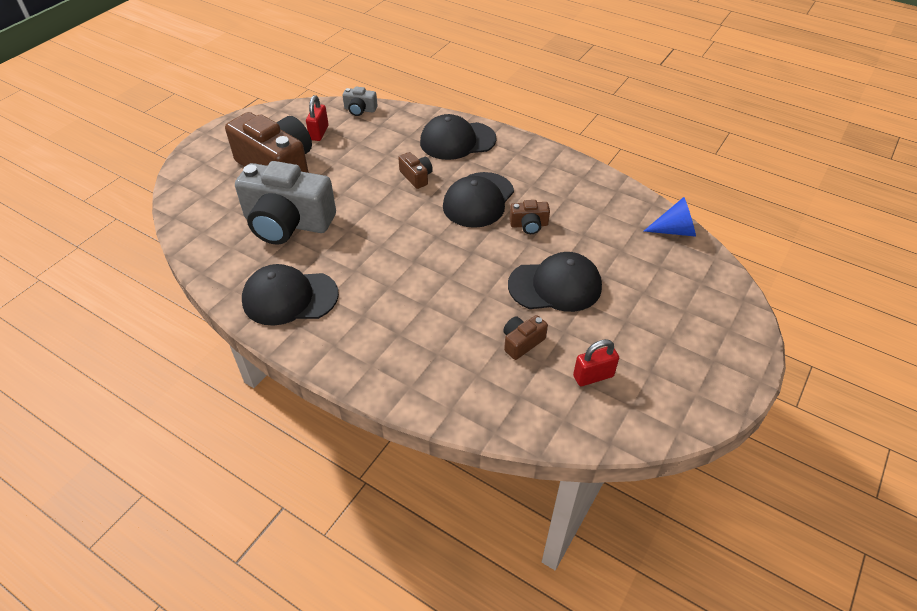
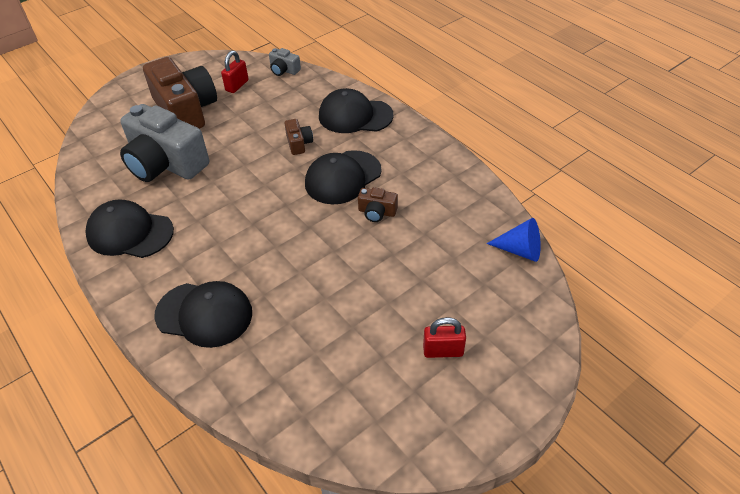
camera: 20 degrees right, 0 degrees up
brown camera [503,315,548,360] -> none
black cap [508,252,602,312] -> black cap moved to [154,281,252,348]
red padlock [573,339,619,386] -> red padlock moved to [423,317,466,358]

